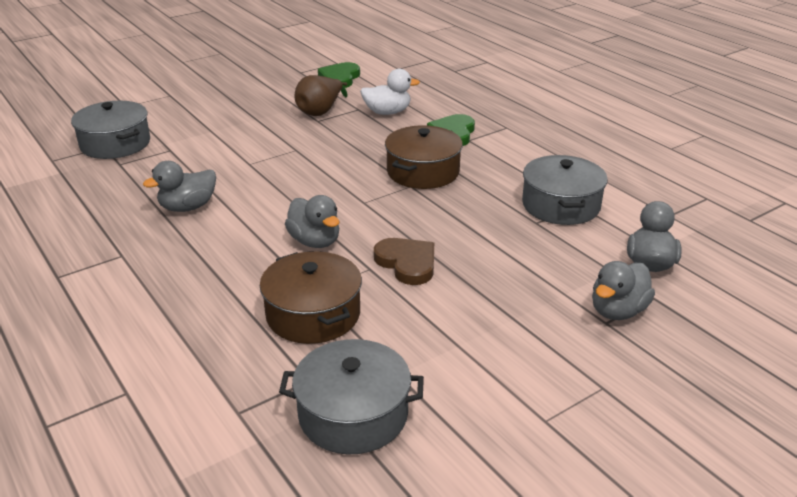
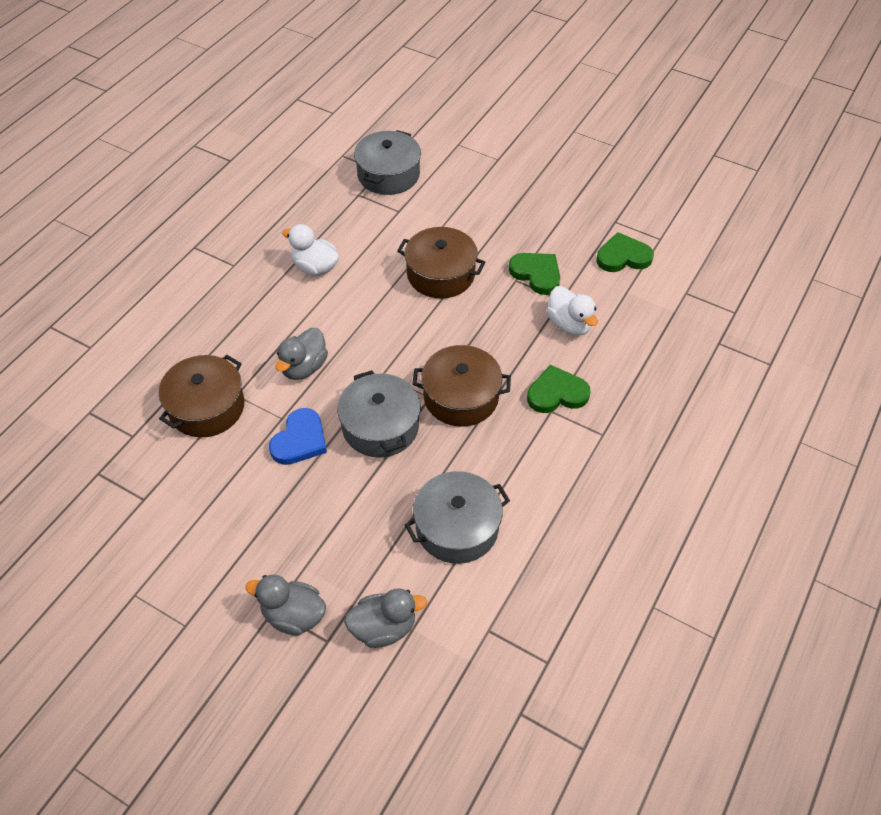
camera: 65 degrees right, 20 degrees up
grey duck [143,161,216,212] -> white duck [282,224,339,276]
grey pot [279,339,424,454] -> grey pot moved to [337,370,421,458]
brown pear [294,75,347,116] -> green heart [509,253,560,295]
brown heart [374,238,434,285] -> blue heart [269,408,327,465]
none -> brown pot [397,227,485,299]

